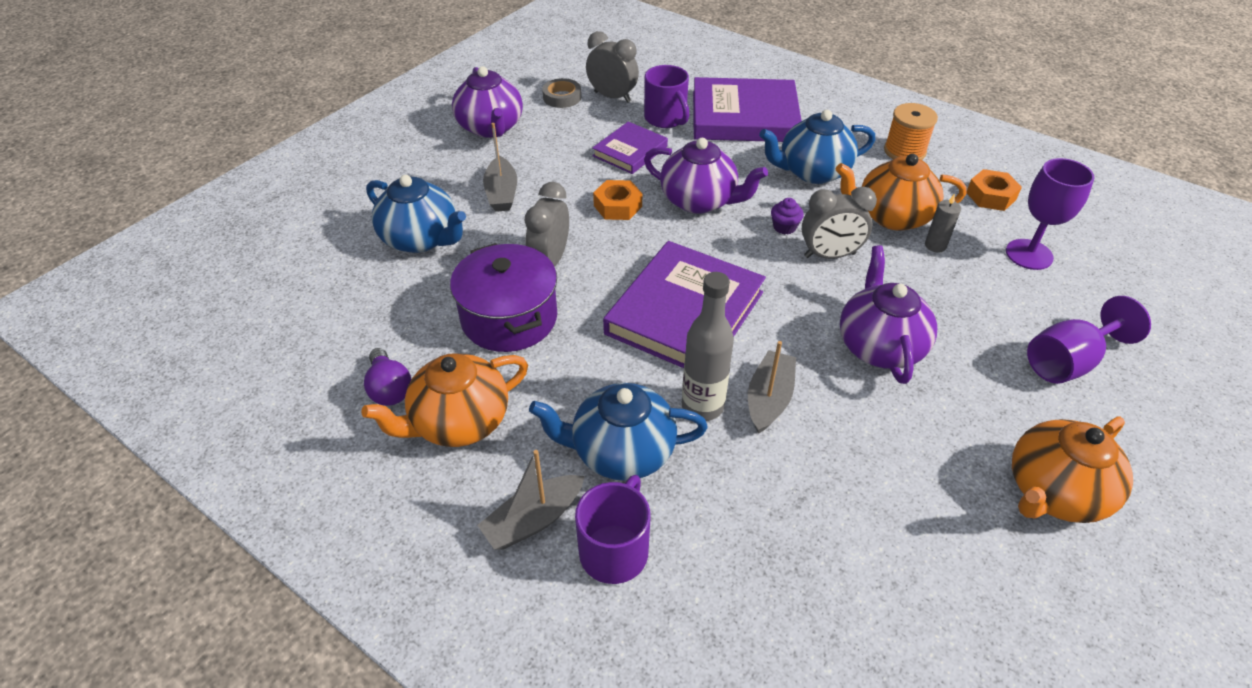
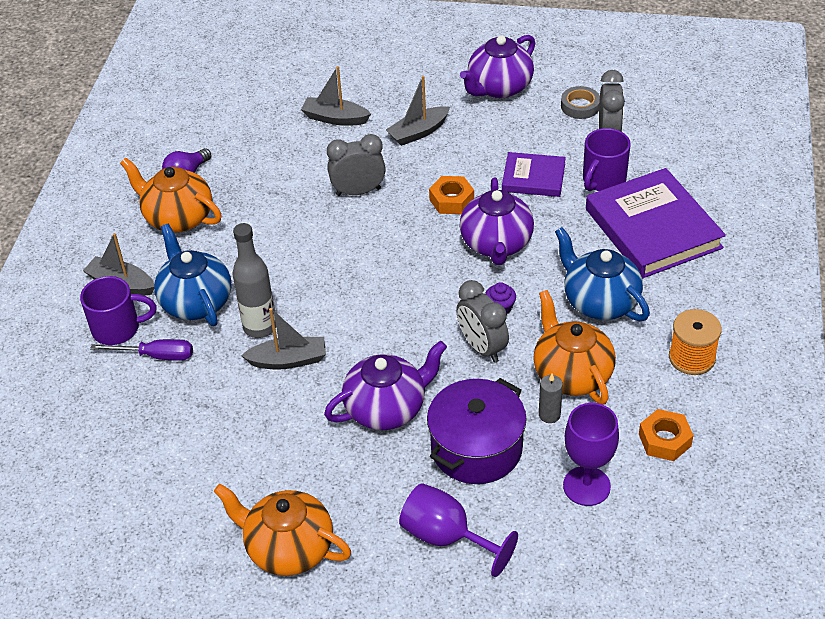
camera: 65 degrees right, 0 degrees up
blue teapot [366,175,466,253] -> grey boat [301,66,371,126]
purple pot [450,243,557,352] -> purple pot moved to [427,378,527,484]
purple book [603,241,766,368] -> none
none -> purple screwdriver [90,339,193,361]

